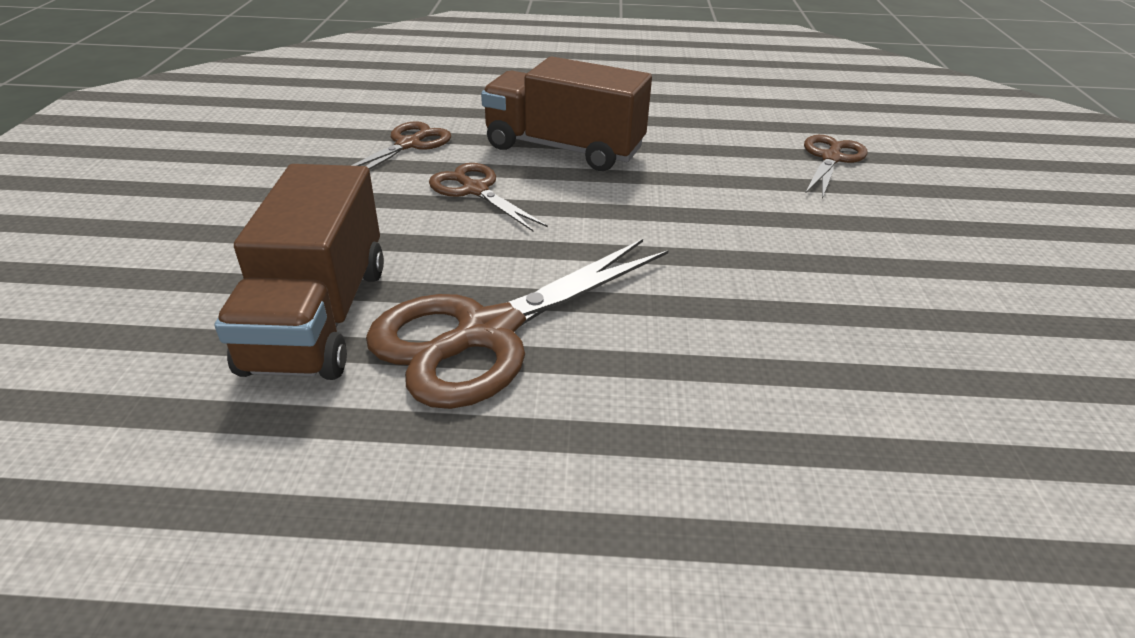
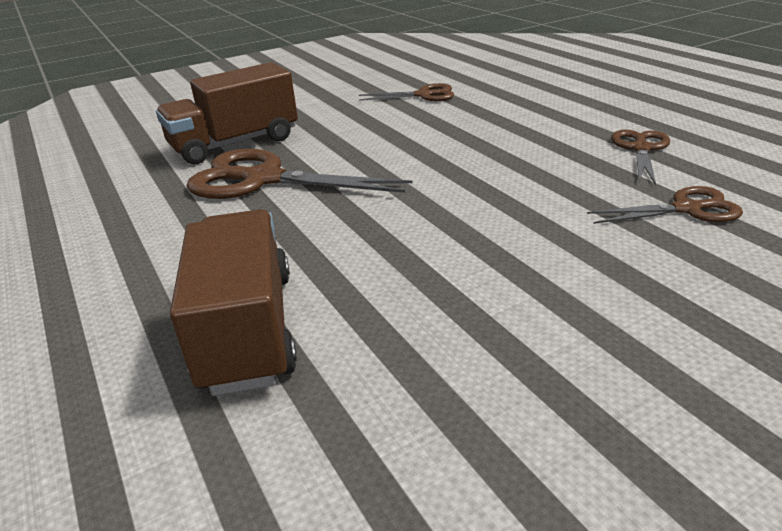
camera: 60 degrees right, 5 degrees down
brown scissors [429,163,548,231] -> brown scissors moved to [611,130,670,185]
brown truck [481,56,652,171] -> brown truck moved to [170,209,297,396]

